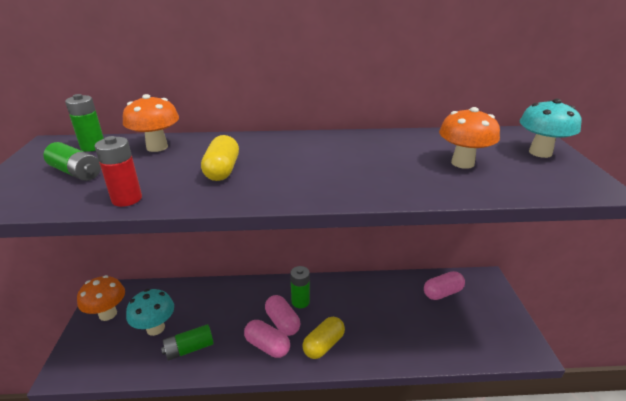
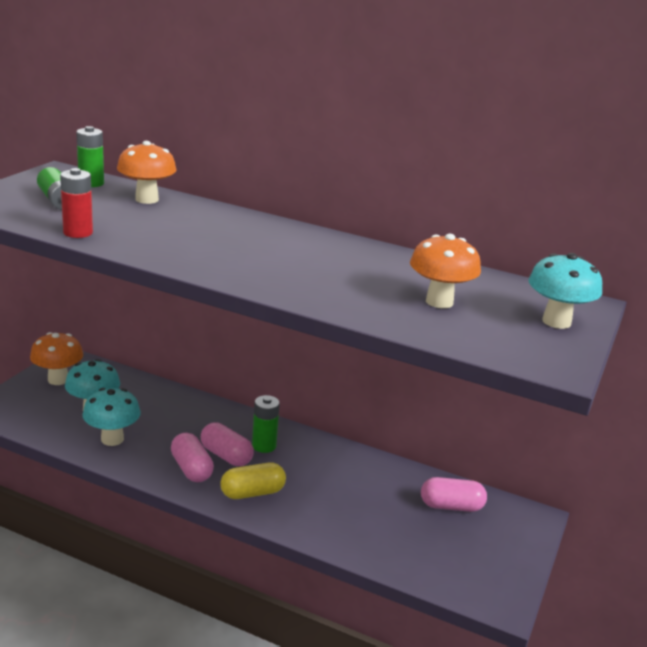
camera: 25 degrees right, 5 degrees down
green battery [161,324,213,361] -> turquoise mushroom [82,388,141,446]
yellow capsule [201,135,239,181] -> none
pink capsule [265,295,300,336] -> pink capsule turned 45 degrees counterclockwise [201,422,254,466]

